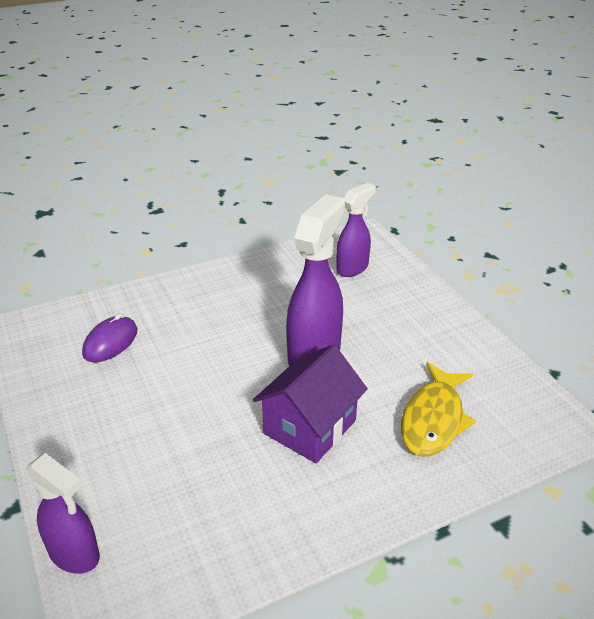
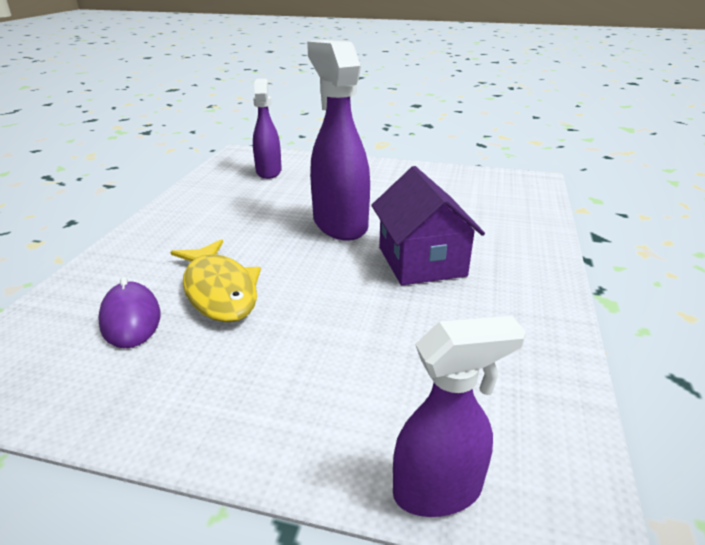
camera: 50 degrees left, 5 degrees down
yellow fish [401,362,476,457] -> yellow fish moved to [171,239,261,322]

